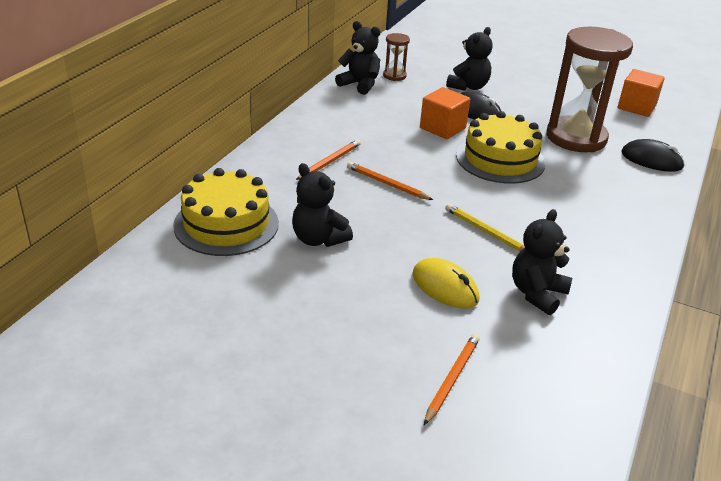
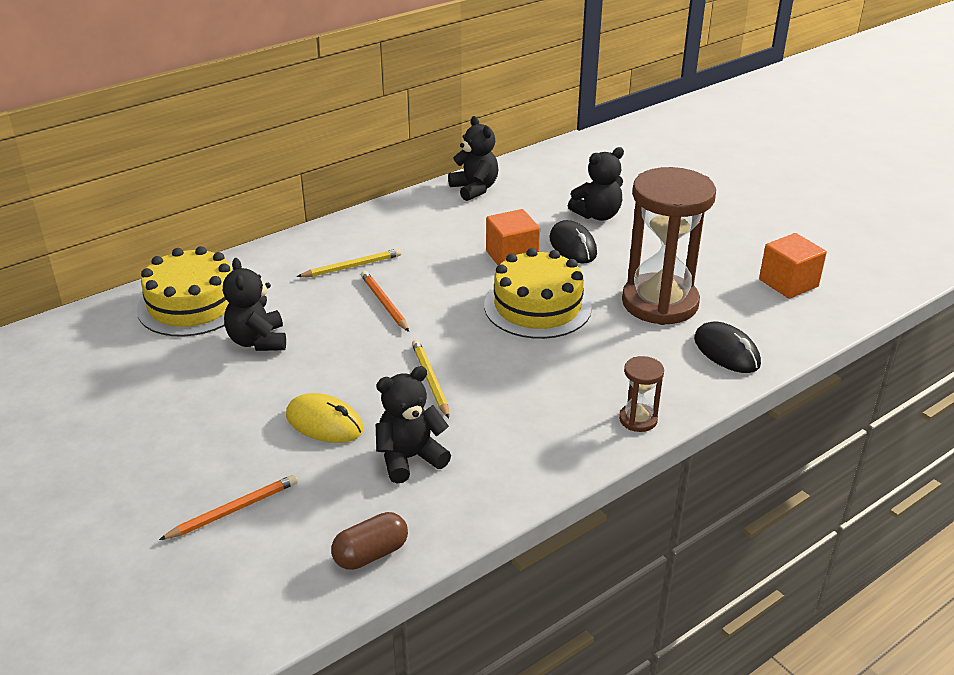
camera: 30 degrees right, 0 degrees up
orange pencil [296,139,361,180] -> yellow pencil [296,249,401,277]
brown hourglass [383,33,410,81] -> brown hourglass moved to [619,356,664,432]
yellow mouse [412,258,479,309] -> yellow mouse turned 45 degrees counterclockwise [286,393,364,443]
none -> brown capsule [331,512,408,570]

